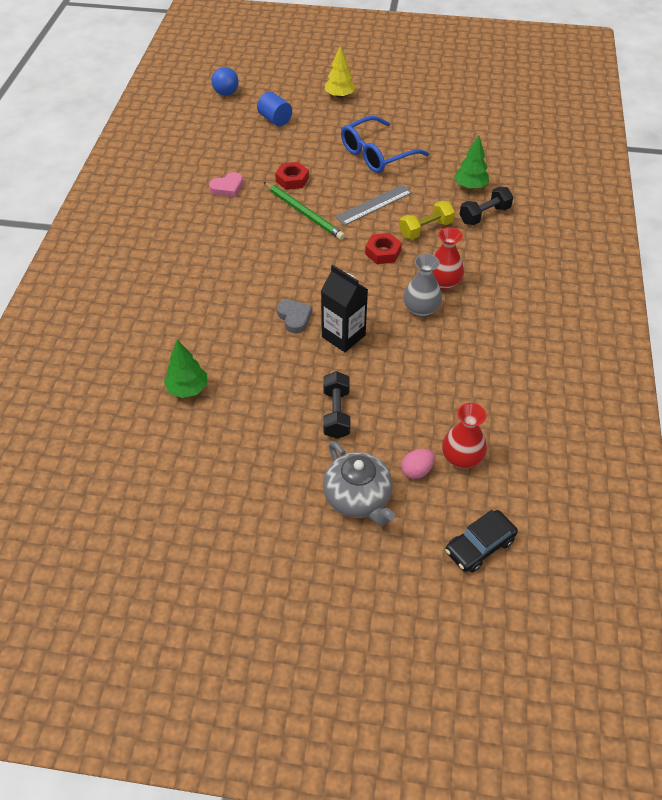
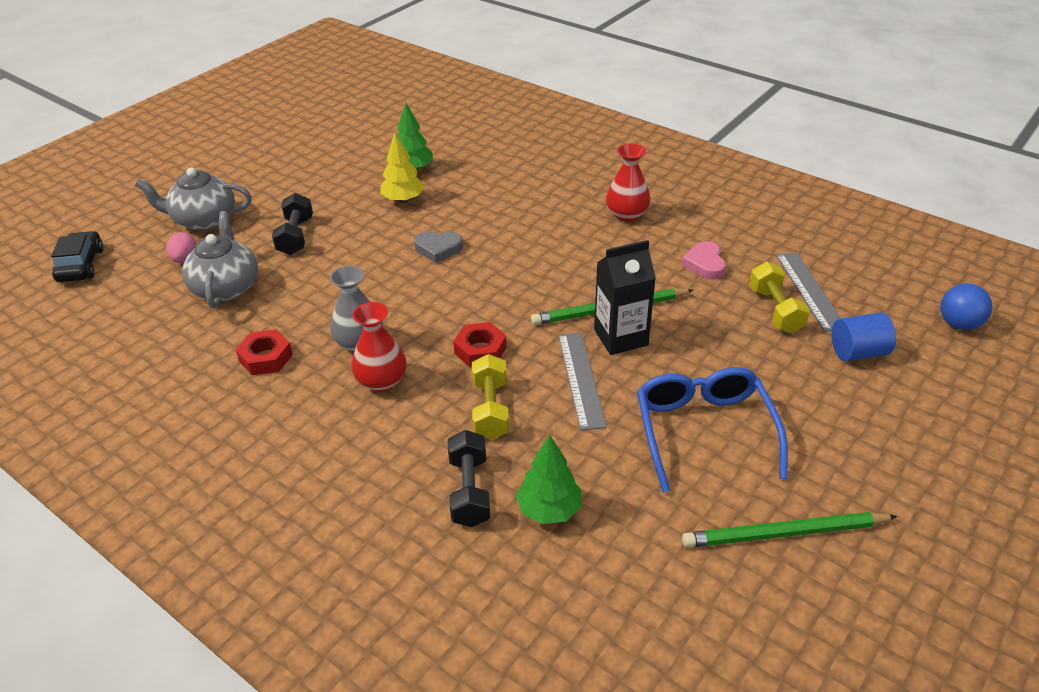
camera: 120 degrees right, 10 degrees down
red nut [275,162,309,190] -> red nut moved to [235,329,293,375]
black carton [321,265,368,352] -> black carton moved to [594,240,656,355]
black dumbbell [323,371,350,439] -> black dumbbell turned 60 degrees clockwise [272,193,313,255]
yellow tree [325,46,356,98] -> yellow tree moved to [380,132,425,203]
red vase [442,403,487,468] -> red vase moved to [606,143,650,222]
none -> grey teapot [182,211,258,309]
none -> green pencil [682,512,897,548]
none -> yellow dumbbell [749,262,810,333]
none -> grey ruler [776,252,841,332]

